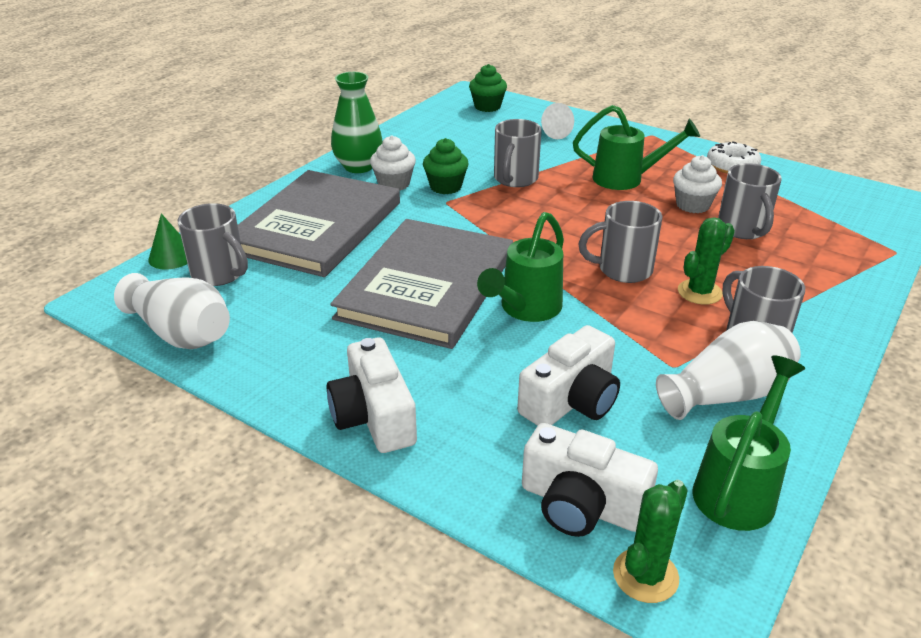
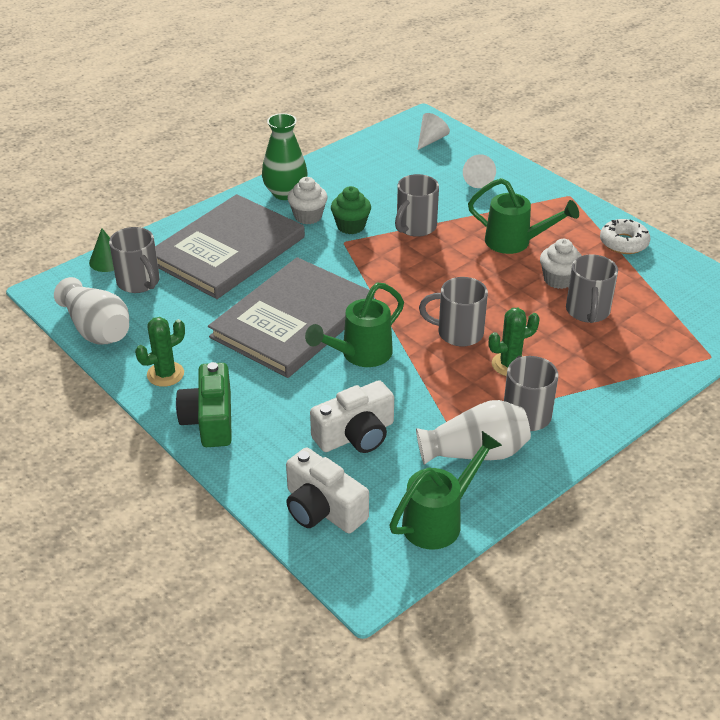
camera: 15 degrees right, 5 degrees up
white camera [327,337,417,453] -> green camera [176,362,232,447]
green cupcake [469,64,507,112] -> white cone [417,113,450,150]
green cactus [613,480,687,603] -> green cactus moved to [135,317,185,387]

